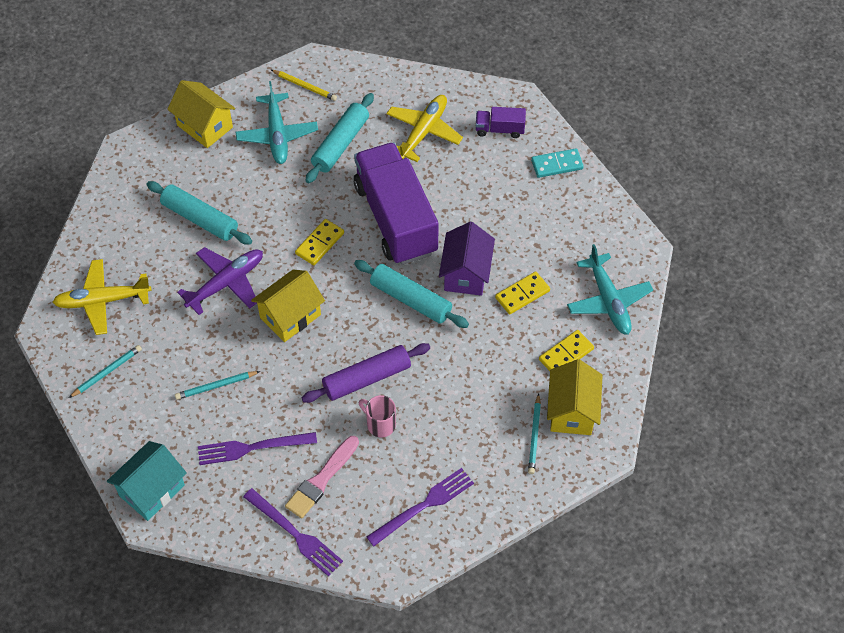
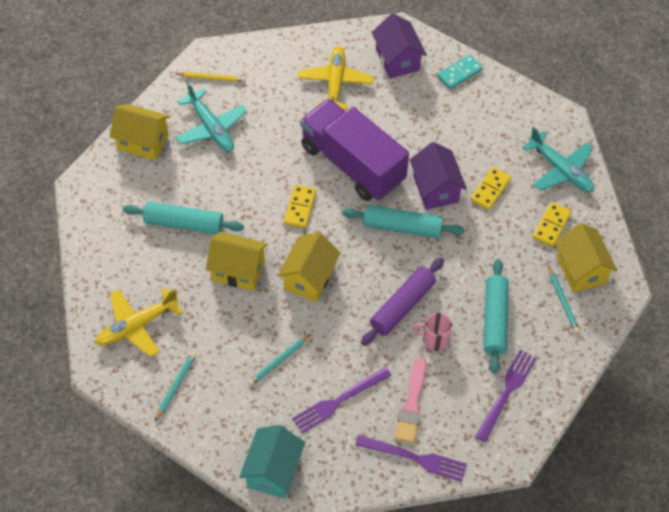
camera: 25 degrees left, 0 degrees up
purple plane [177,247,263,315] -> yellow house [206,232,268,291]
turquoise rolling pin [305,93,374,183] -> turquoise rolling pin moved to [484,259,509,374]
purple truck [476,107,526,138] -> purple house [372,13,427,79]

